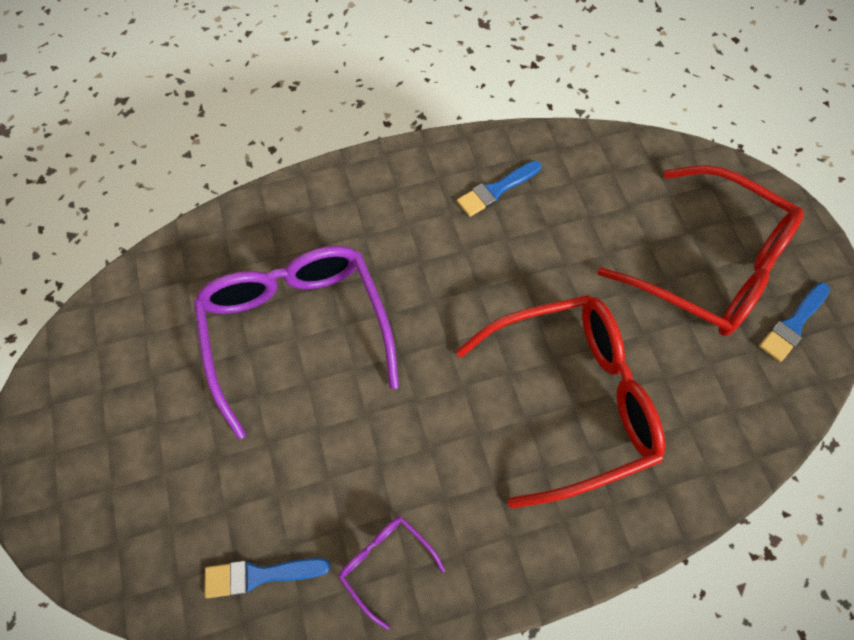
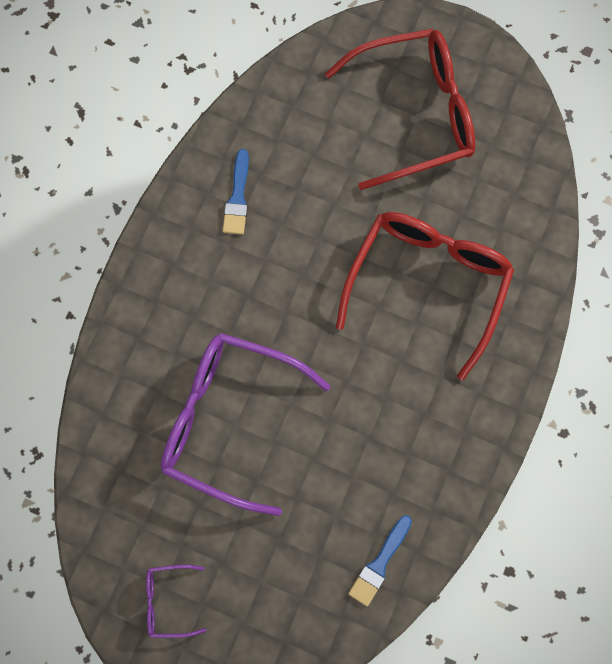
camera: 50 degrees left, 10 degrees up
purple glasses [338,516,445,630] -> purple glasses moved to [146,564,207,638]
blue brush [759,282,830,362] -> none

